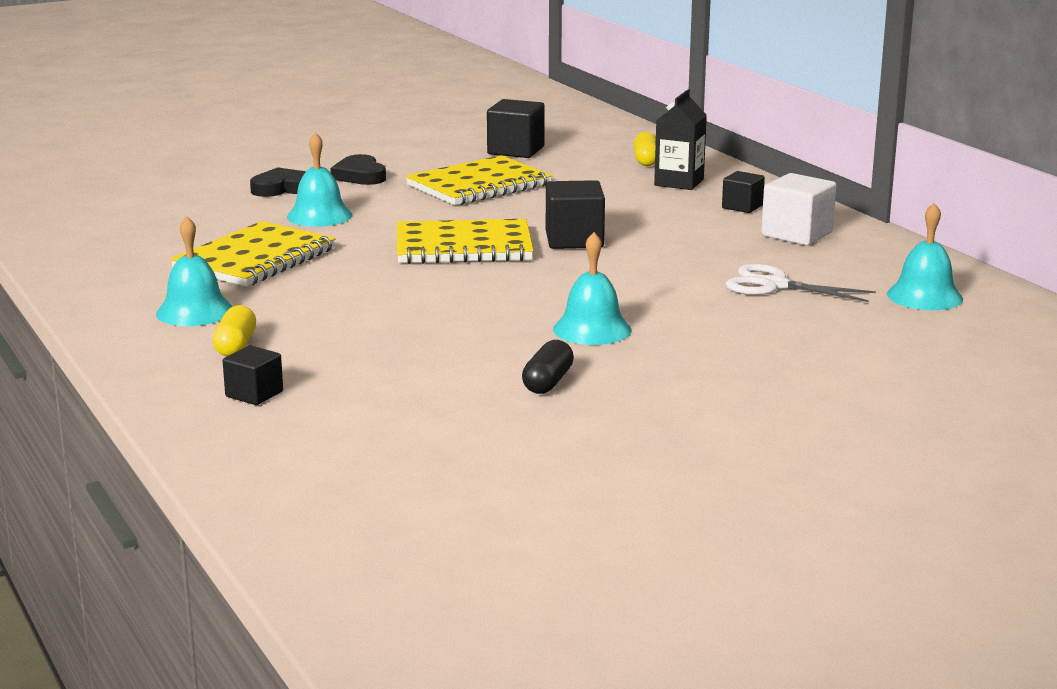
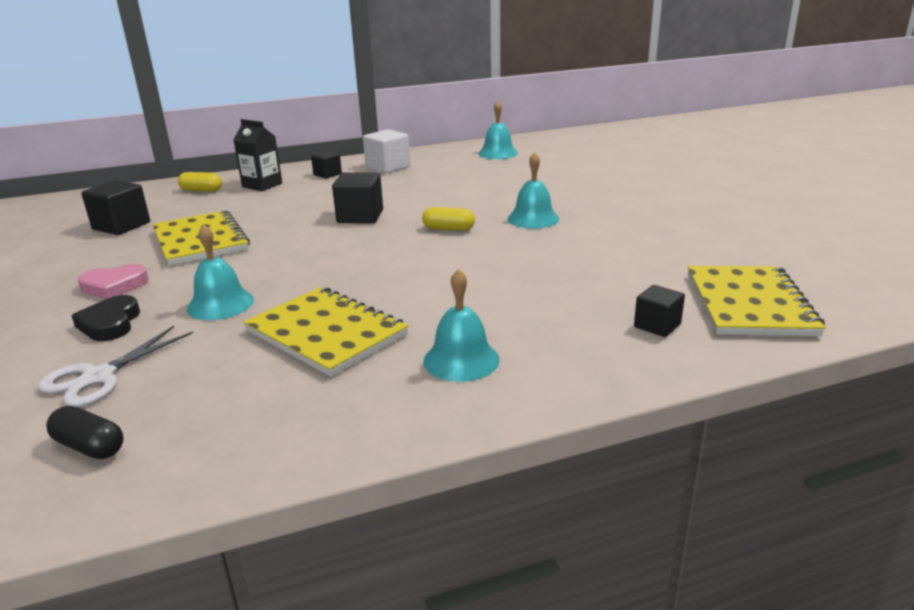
camera: 80 degrees left, 5 degrees up
yellow capsule [212,305,256,356] -> yellow capsule moved to [422,207,475,231]
black heart [330,154,386,185] -> pink heart [78,264,149,299]
yellow notebook [397,219,533,264] -> yellow notebook moved to [688,266,826,336]
black capsule [522,340,574,394] -> black capsule moved to [46,406,124,459]
white scissors [726,264,876,302] -> white scissors moved to [38,326,193,407]

